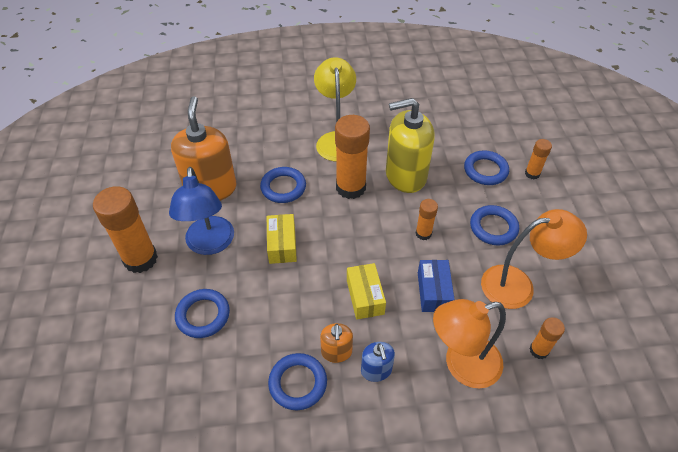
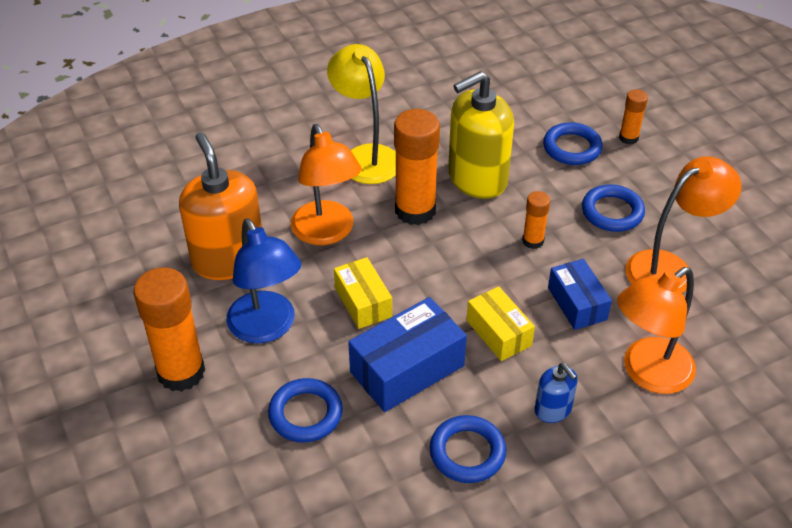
camera: 20 degrees left, 5 degrees down
blue ring [260,167,306,203] -> orange lamp [291,124,361,245]
orange soap dispenser [320,323,353,363] -> none
orange glue stick [529,317,565,359] -> none
none -> blue box [348,297,467,412]

